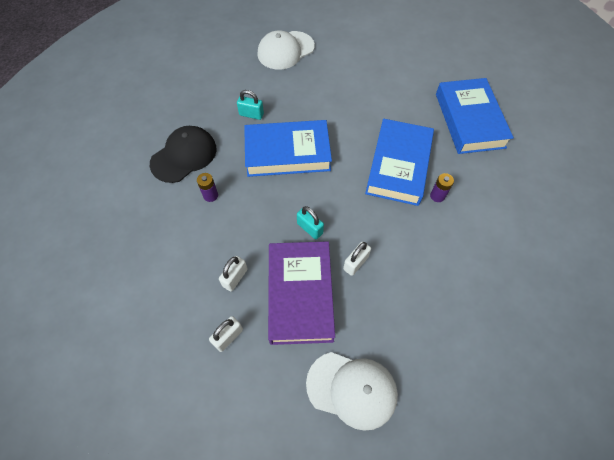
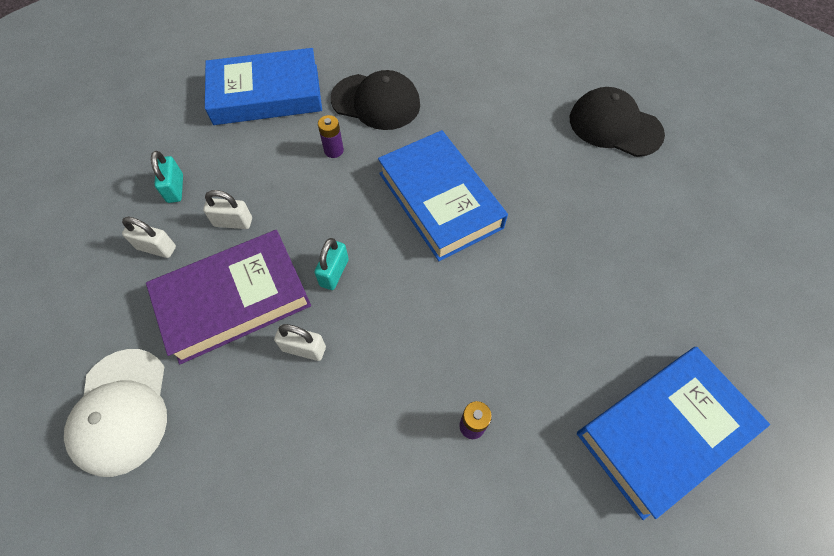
camera: 65 degrees right, 0 degrees up
turquoise padlock [237,90,264,120] -> turquoise padlock moved to [151,151,183,203]
white cap [258,30,315,70] -> black cap [570,87,665,157]
blue book [365,119,434,206] -> blue book moved to [205,48,322,125]

